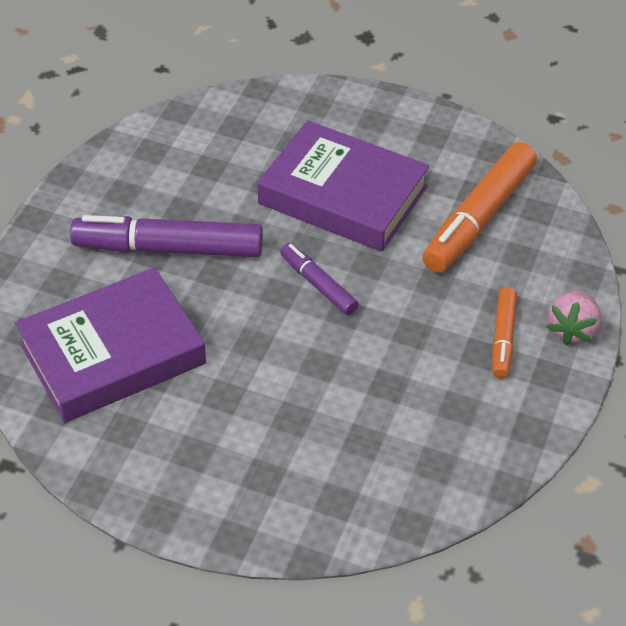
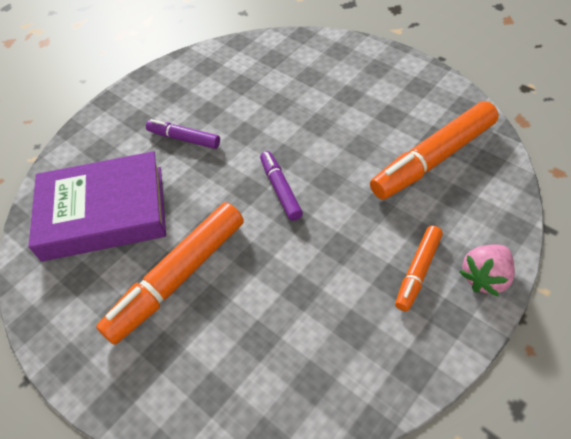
camera: 25 degrees right, 5 degrees up
purple marker [70,215,263,257] -> purple marker [146,119,220,149], size x0.54
purple book [258,120,430,252] -> none
none -> orange marker [96,202,244,345]

